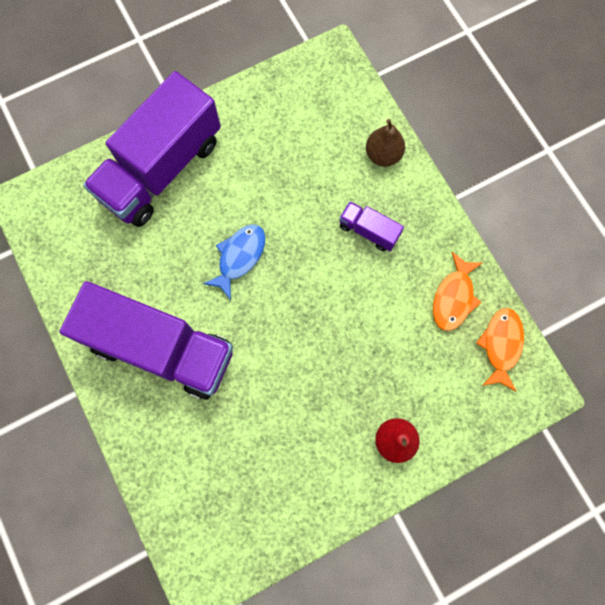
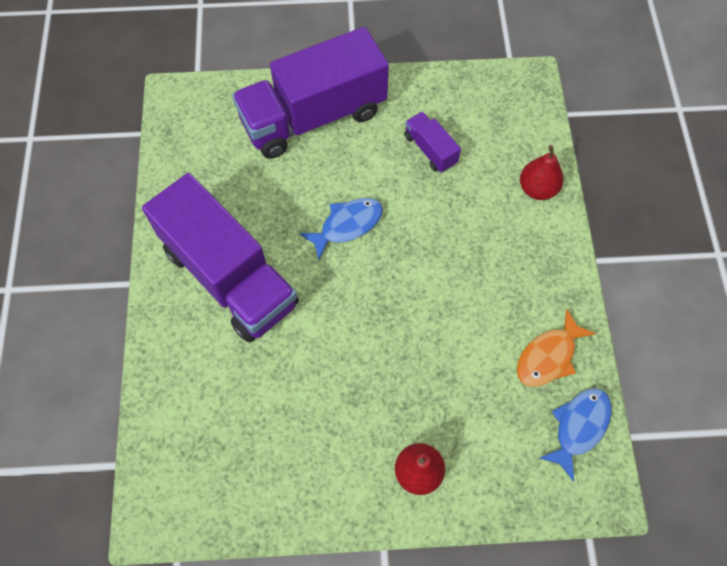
camera: 25 degrees right, 10 degrees down
purple truck [339,201,404,251] -> purple truck moved to [404,112,461,173]
brown pear [366,119,405,166] -> red pear [520,145,564,200]
orange fish [476,308,524,392] -> blue fish [539,388,612,482]

